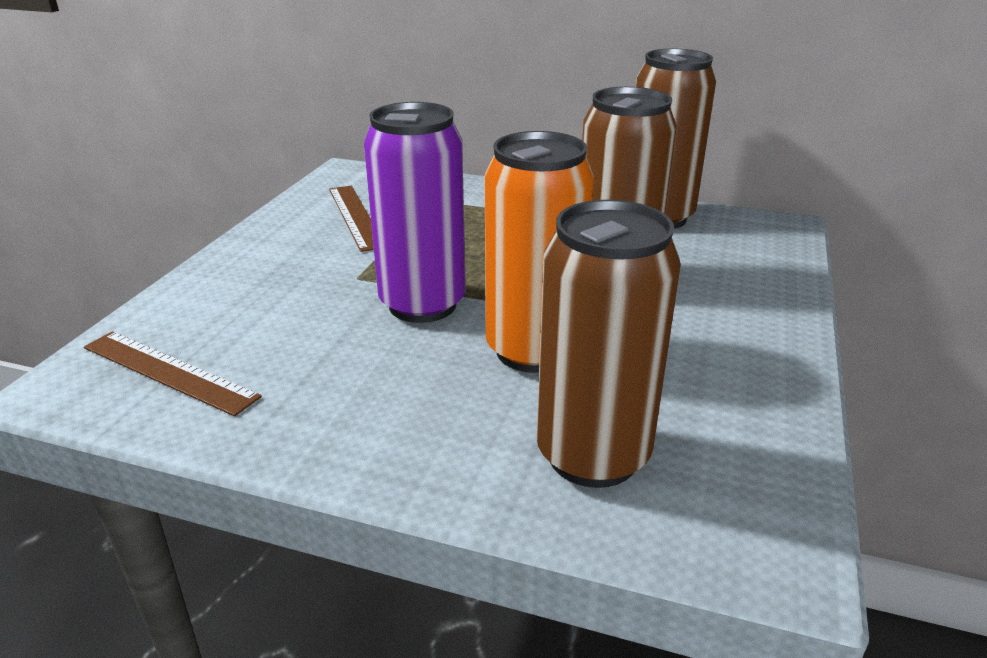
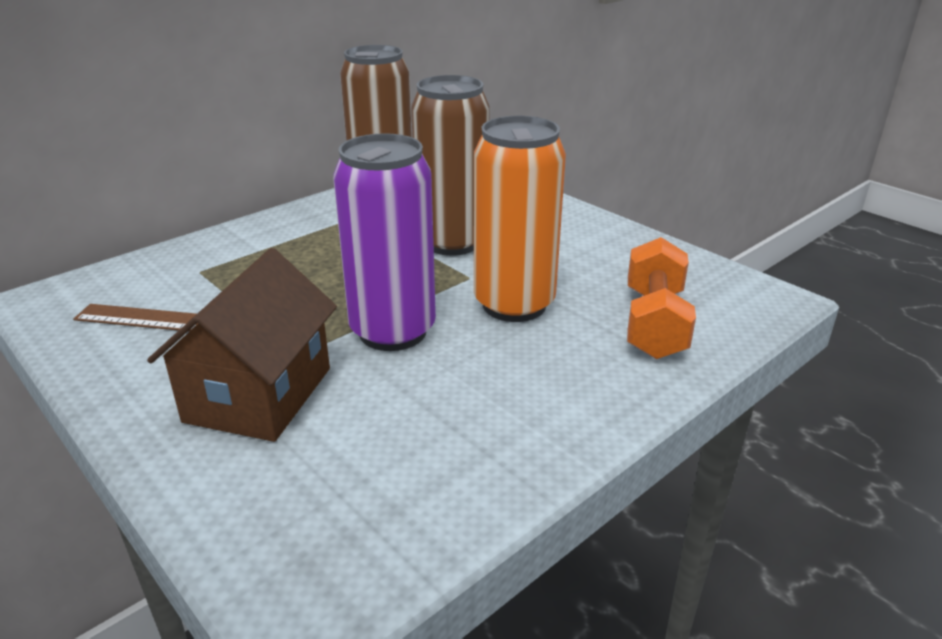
camera: 60 degrees left, 0 degrees up
brown ruler [84,331,262,416] -> none
brown can [536,200,681,488] -> orange dumbbell [627,237,696,359]
none -> brown house [147,248,337,442]

